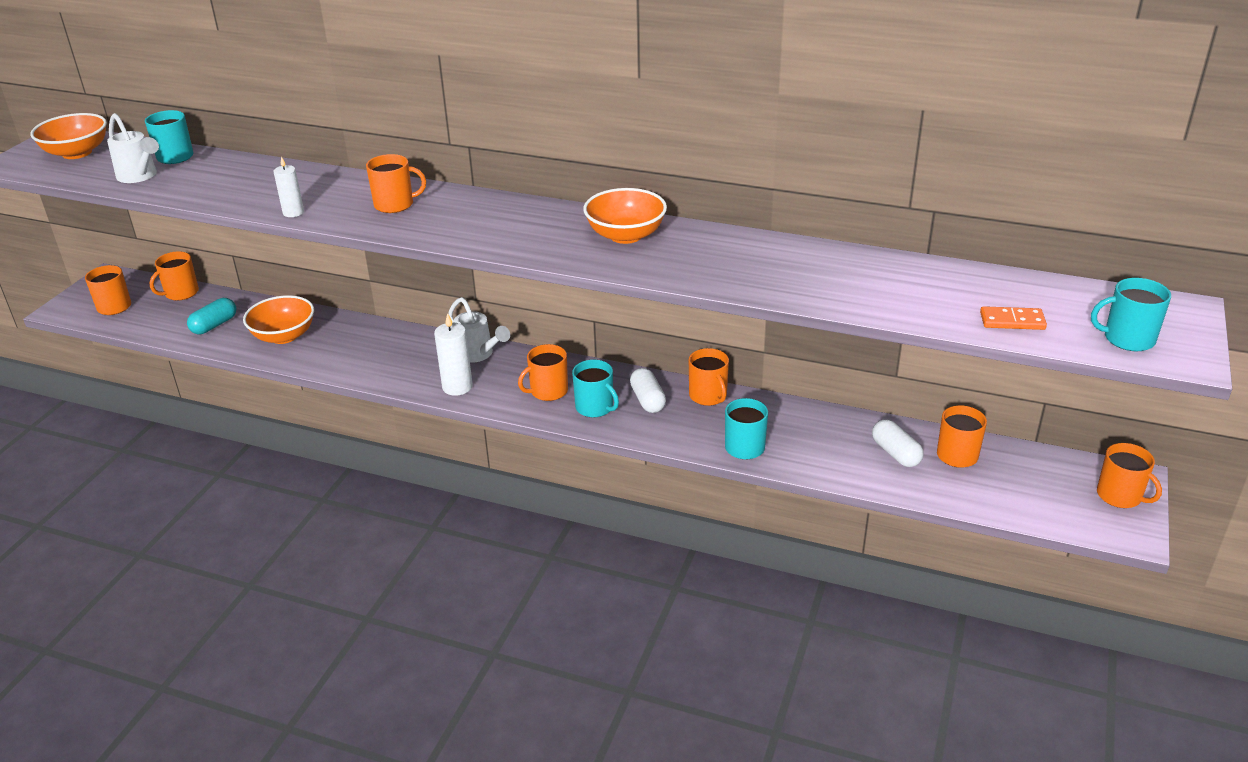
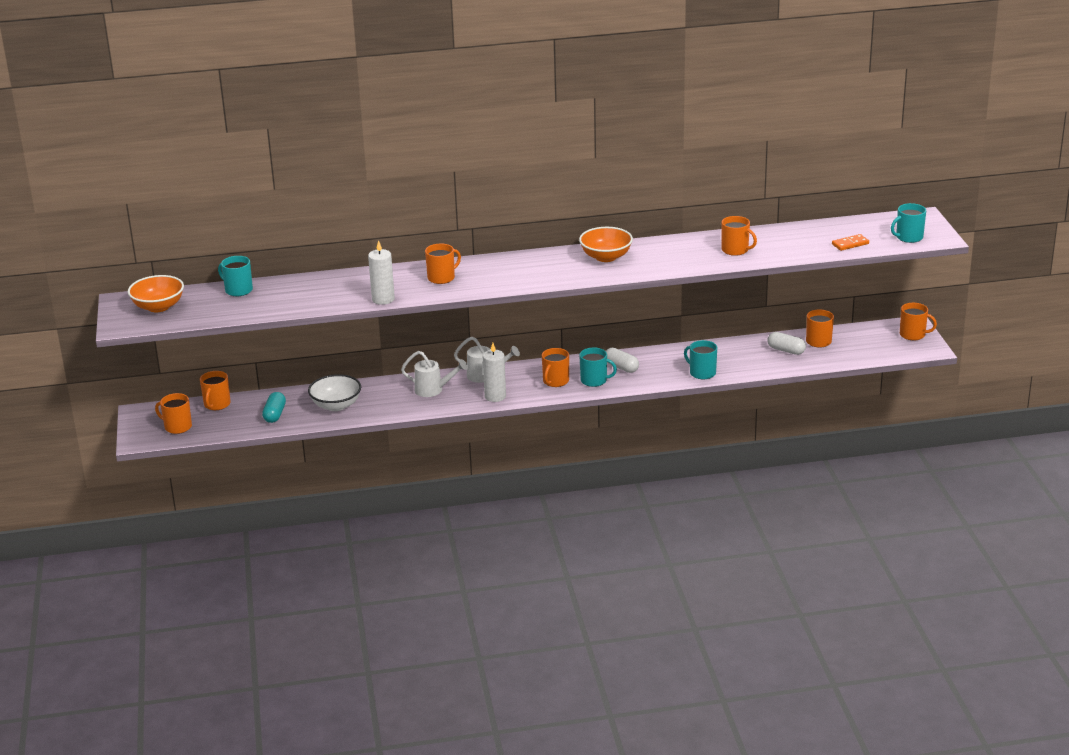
camera: 30 degrees left, 5 degrees down
white watering can [107,113,159,183] -> white watering can moved to [401,351,468,397]
orange bowl [243,295,314,344] -> white bowl [308,374,361,411]
white candle [273,156,304,217] -> white candle [368,240,395,305], size x1.53
orange mug [689,348,729,406] -> orange mug moved to [721,216,757,256]

